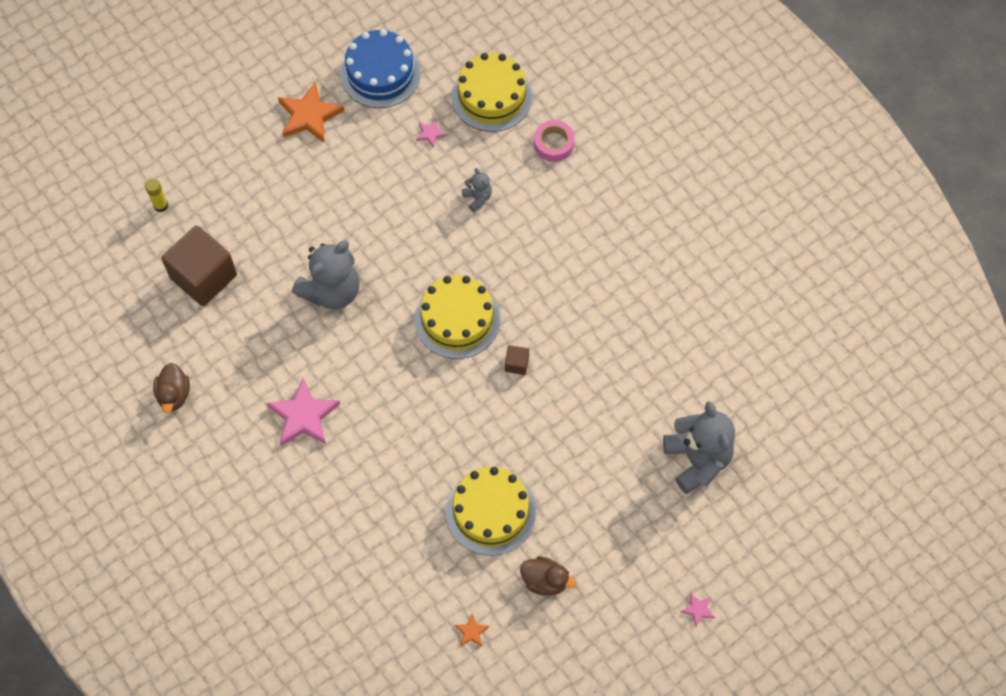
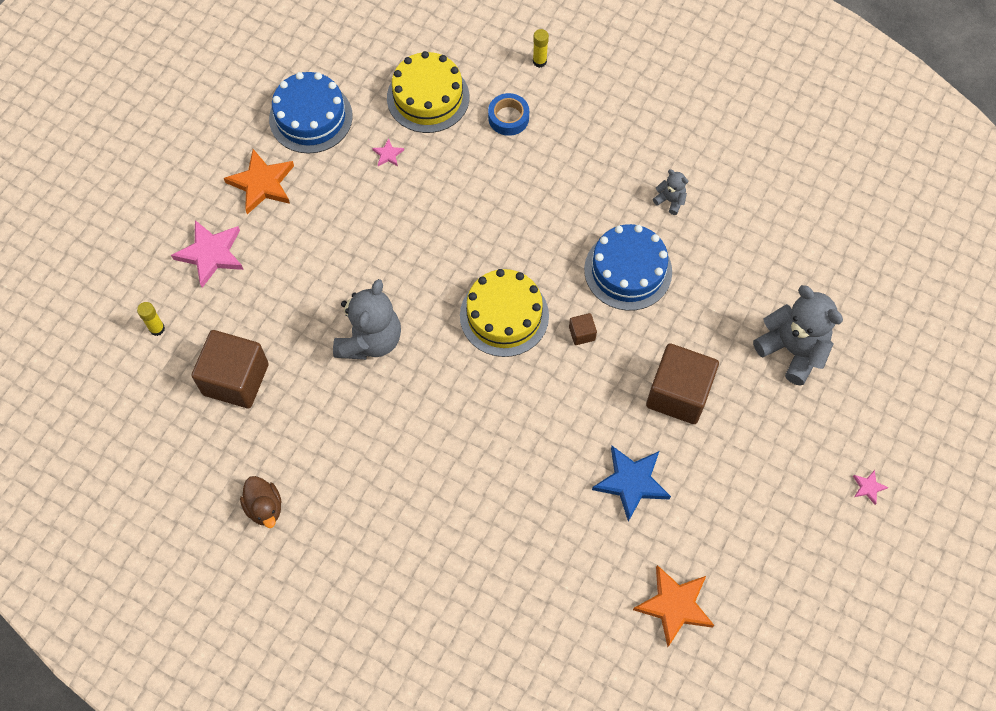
camera: 25 degrees left, 0 degrees up
pink star [267,378,340,446] -> pink star moved to [171,220,244,288]
yellow cake [446,467,536,555] -> blue star [592,446,671,522]
orange star [455,613,489,647] -> orange star [633,565,715,647], size x2.20
grey teddy bear [462,168,492,212] -> grey teddy bear moved to [653,169,688,215]
brown duck [520,556,576,596] -> none
pink tape [534,120,574,162] -> blue tape [488,93,529,136]
none -> yellow glue stick [533,29,549,68]
none -> blue cake [584,224,672,311]
none -> brown cube [646,343,719,424]

